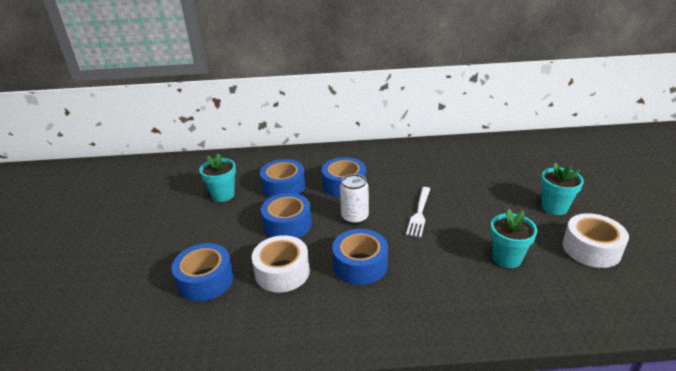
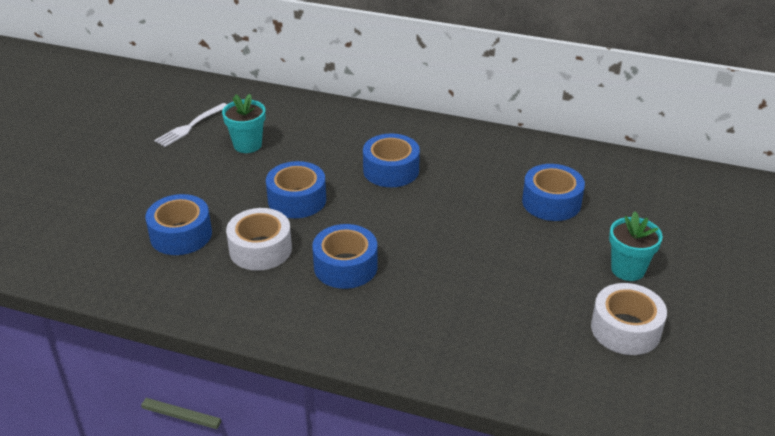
camera: 20 degrees right, 5 degrees up
blue tape [260,159,306,198] -> blue tape moved to [522,164,585,221]
white can [340,174,369,224] -> none
white fork [406,187,430,237] -> white fork moved to [154,103,227,147]
turquoise flower pot [490,209,537,268] -> none

